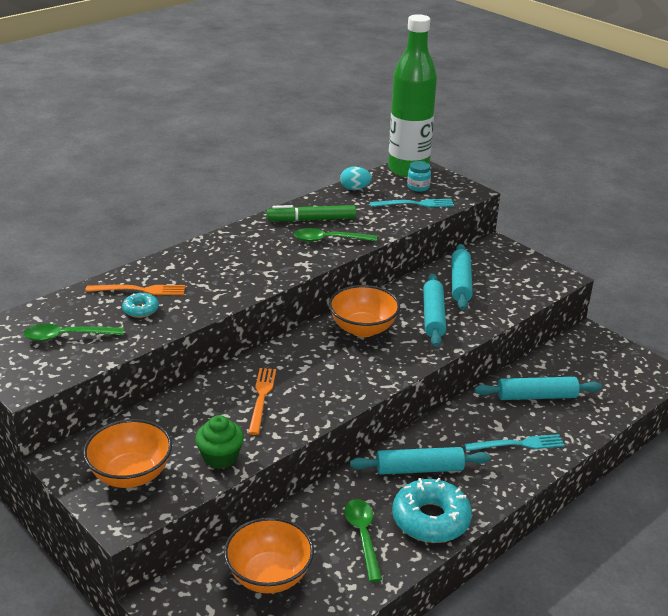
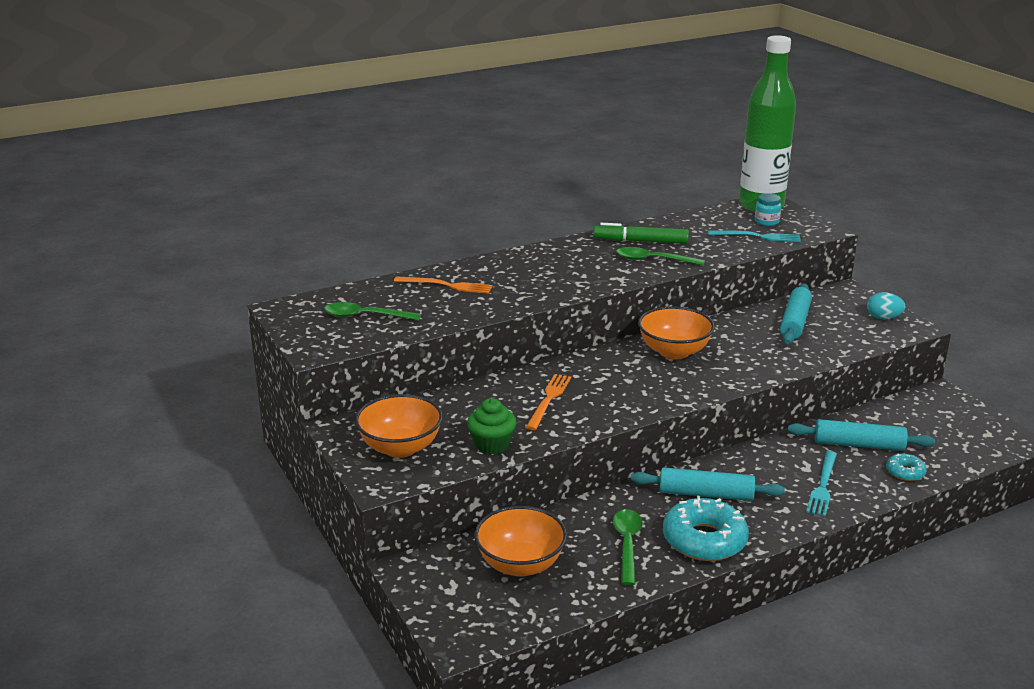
camera: 15 degrees right, 5 degrees down
turquoise donut [122,293,159,318] -> turquoise donut moved to [886,453,927,481]
turquoise egg [340,167,372,190] -> turquoise egg moved to [867,292,906,319]
turquoise rolling pin [423,273,446,347] -> none
turquoise fork [464,434,565,451] -> turquoise fork turned 105 degrees clockwise [806,451,837,517]

